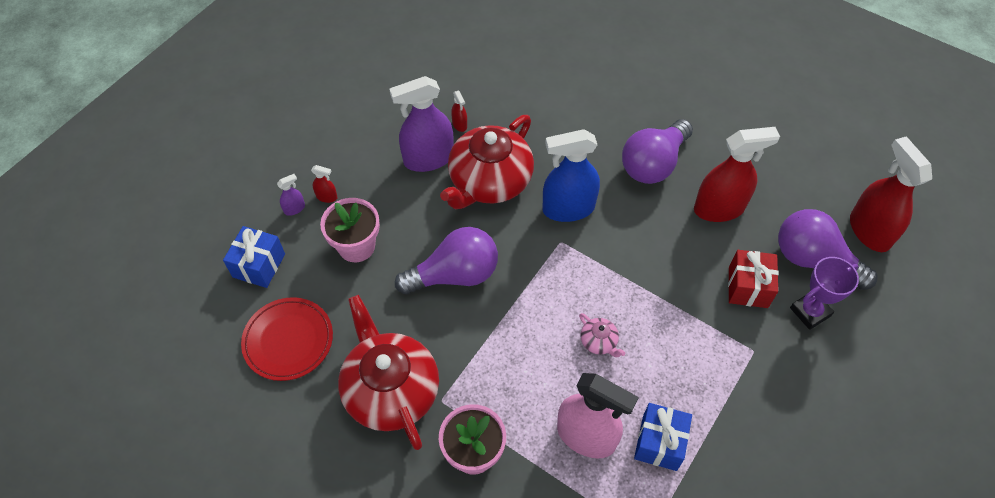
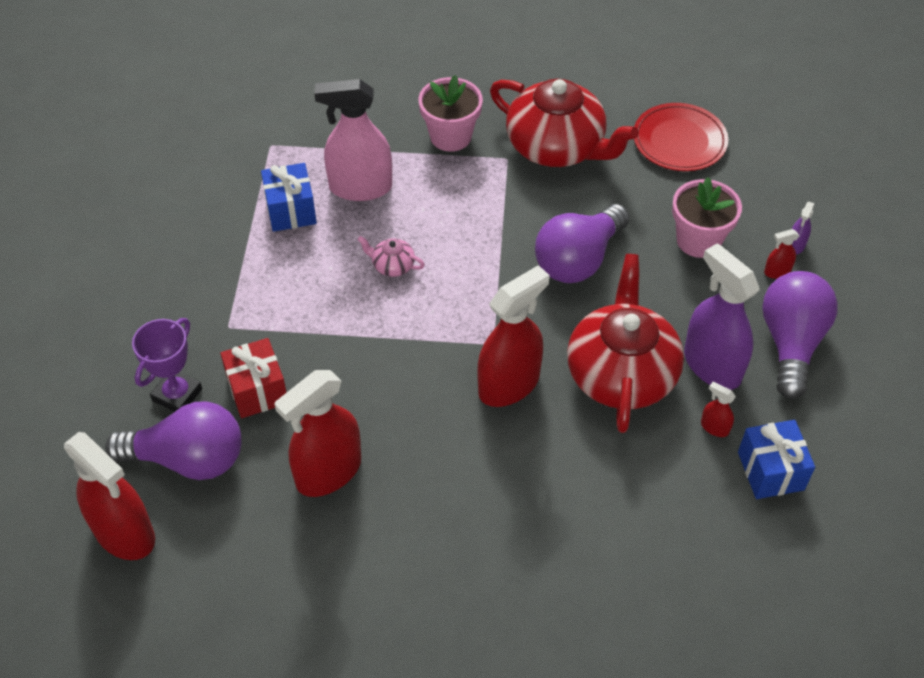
camera: 150 degrees right, 5 degrees down
blue gift [223,226,285,288] -> blue gift moved to [738,420,815,499]
purple spray bottle [389,76,454,172] -> purple spray bottle turned 75 degrees counterclockwise [684,243,760,390]
blue spray bottle [543,129,600,222] -> red spray bottle [477,265,550,407]
purple light bulb [622,119,693,184] -> purple light bulb moved to [762,271,838,399]

